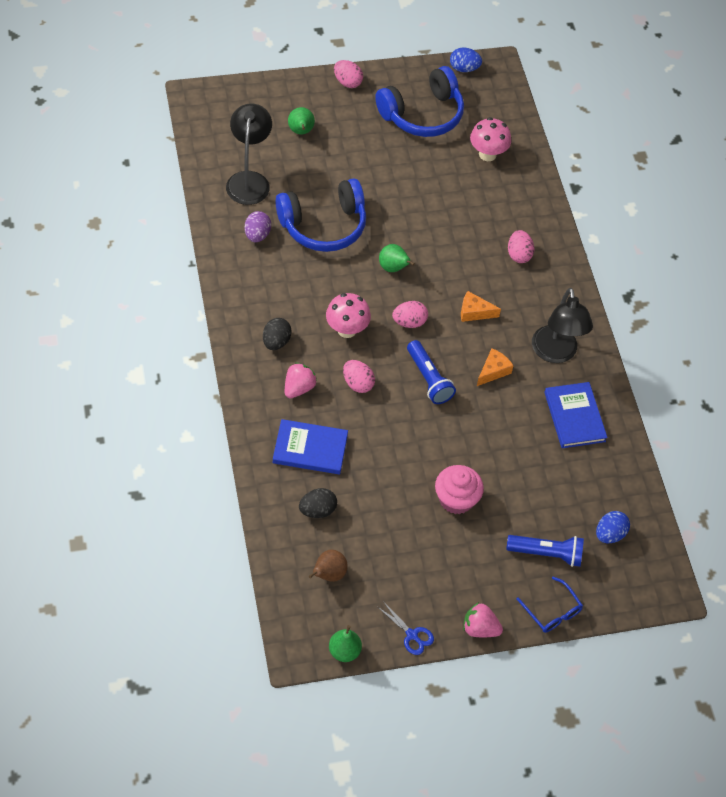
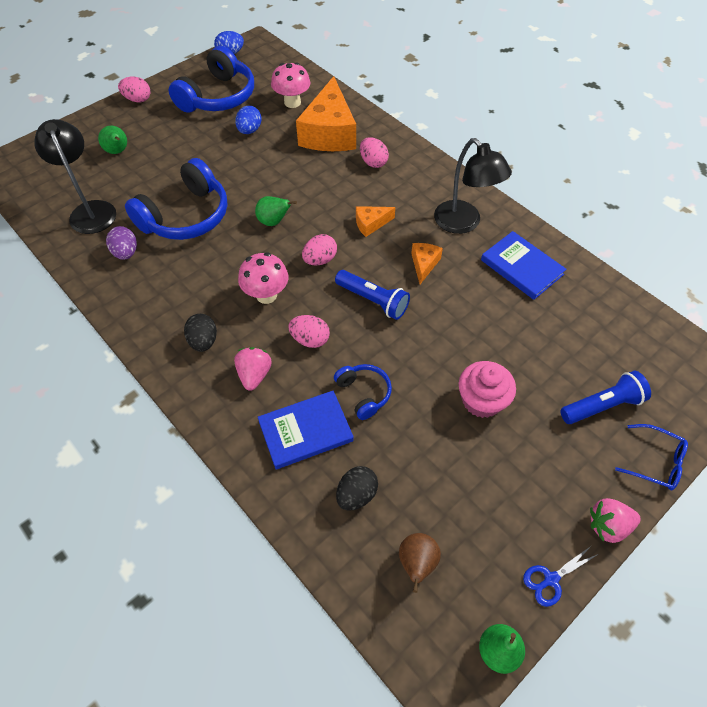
camera: 25 degrees left, 0 degrees up
blue scissors [378,603,434,655] -> blue scissors turned 135 degrees clockwise [523,546,598,607]
blue egg [596,511,630,543] -> blue egg moved to [235,106,262,134]
none -> orange cheese [296,76,356,151]
none -> blue headphones [334,364,392,420]

